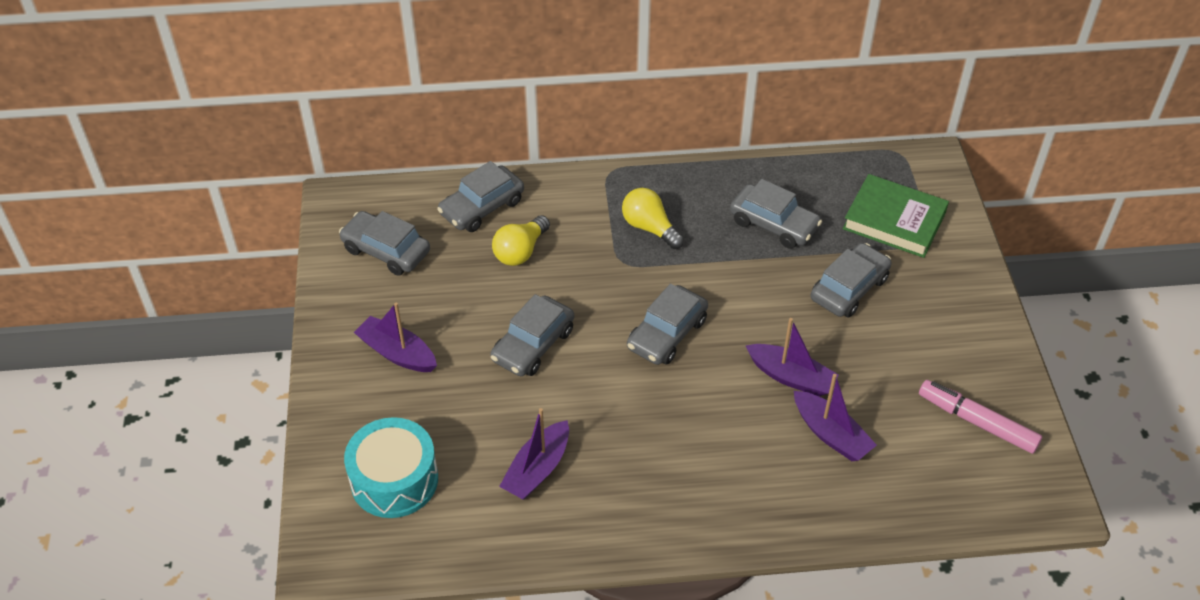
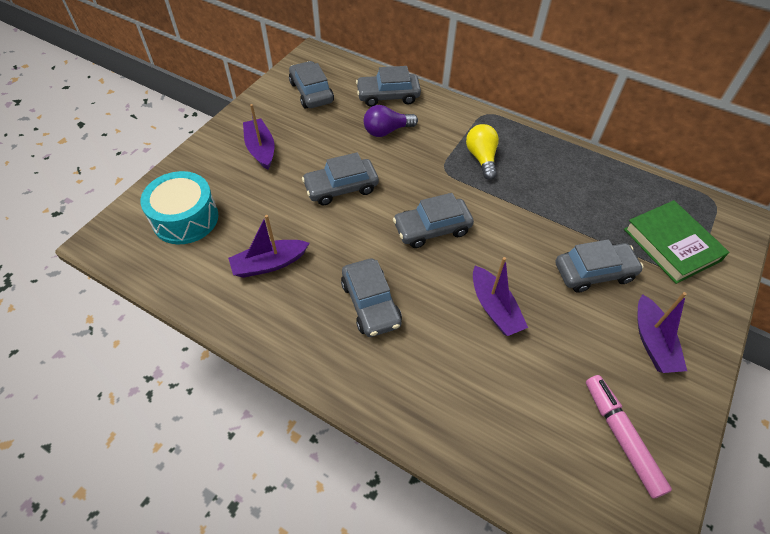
camera: 35 degrees right, 5 degrees up
yellow light bulb [492,215,550,266] -> purple light bulb [364,105,418,137]
grey car [730,179,822,249] -> grey car moved to [341,258,402,337]
purple boat [794,374,877,461] -> purple boat moved to [637,292,687,373]

